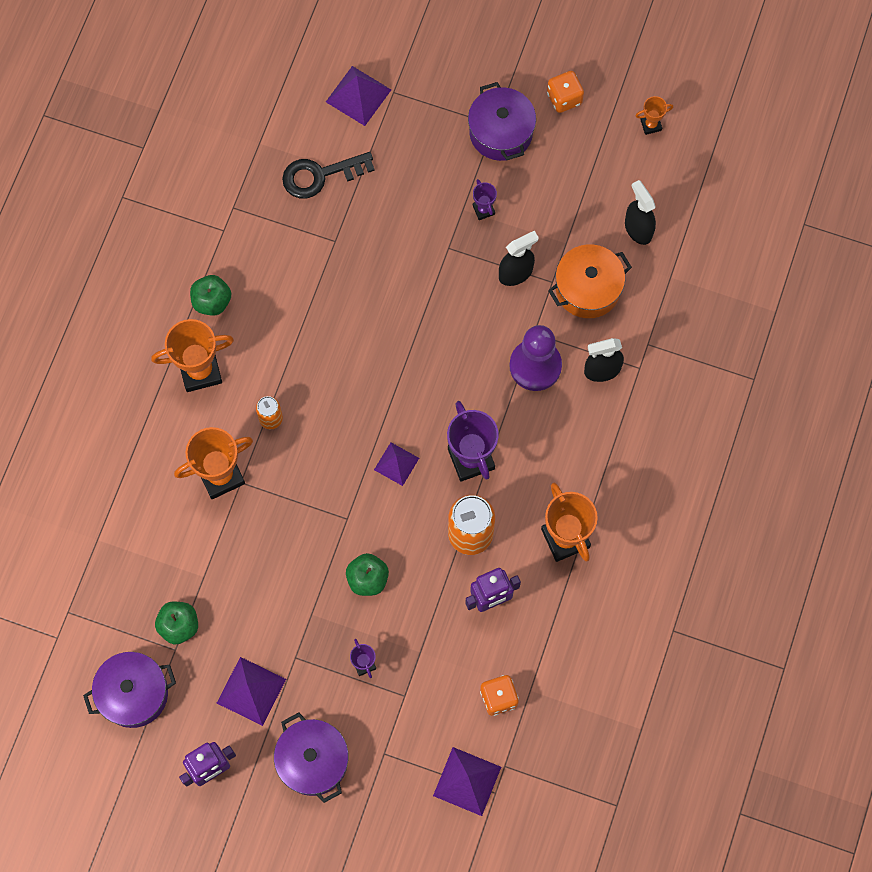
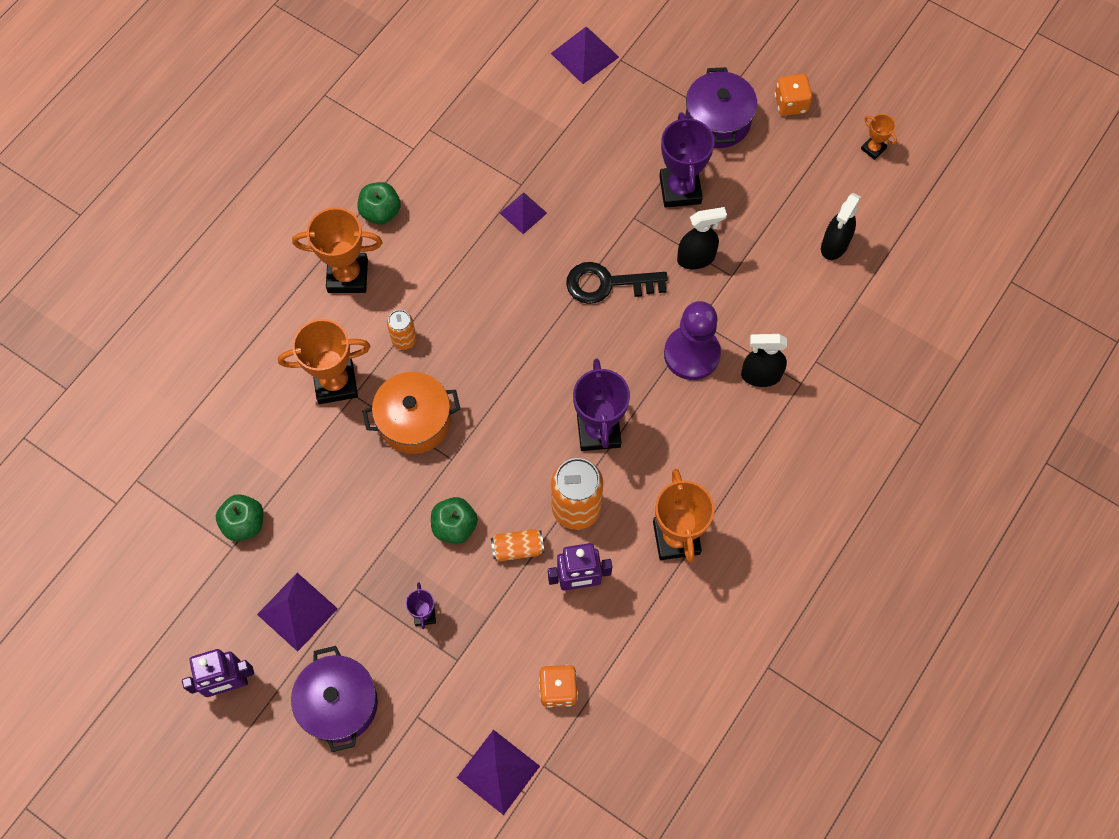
camera: 15 degrees right, 5 degrees down
purple pot [83,652,176,728] -> none
black key [282,152,375,198] -> black key moved to [566,262,668,304]
purple pyramid [374,442,419,486] -> purple pyramid moved to [500,192,547,234]
purple trophy [473,179,497,220] -> purple trophy [659,112,715,208], size x2.03
orange pot [548,244,632,318] -> orange pot moved to [363,372,460,454]
black spray bottle [625,180,656,245] -> black spray bottle turned 135 degrees counterclockwise [821,193,861,260]
orange trophy [635,96,673,135] -> orange trophy turned 45 degrees clockwise [861,114,897,160]
none -> orange can [491,529,544,562]

